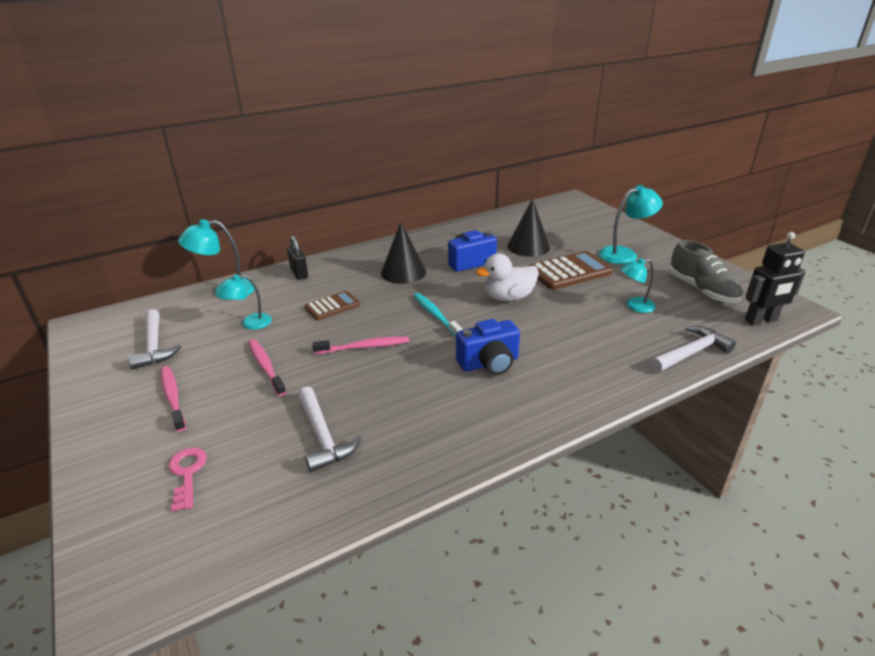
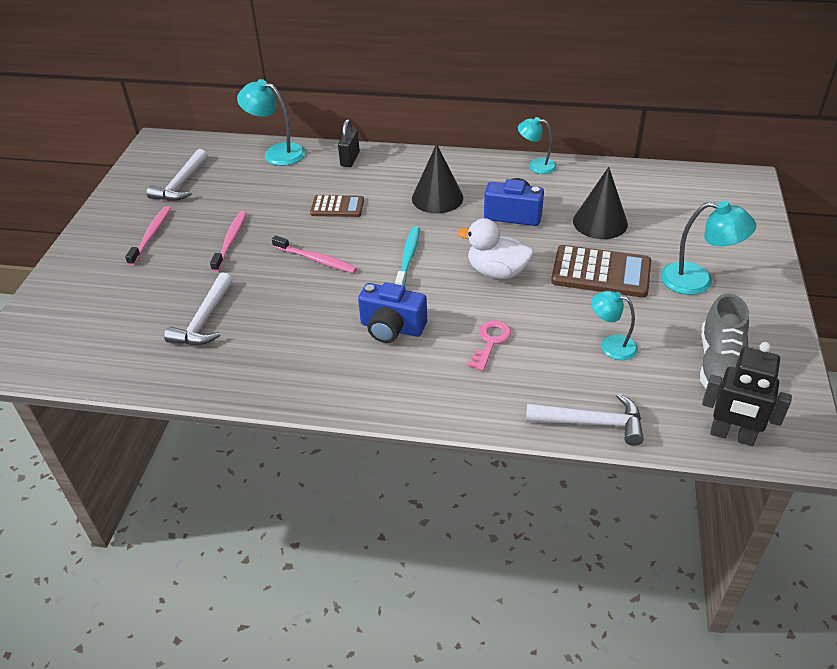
camera: 40 degrees right, 10 degrees up
pink key [169,447,207,511] -> pink key moved to [468,320,511,371]
turquoise lamp [218,275,272,330] -> turquoise lamp moved to [518,117,557,174]

